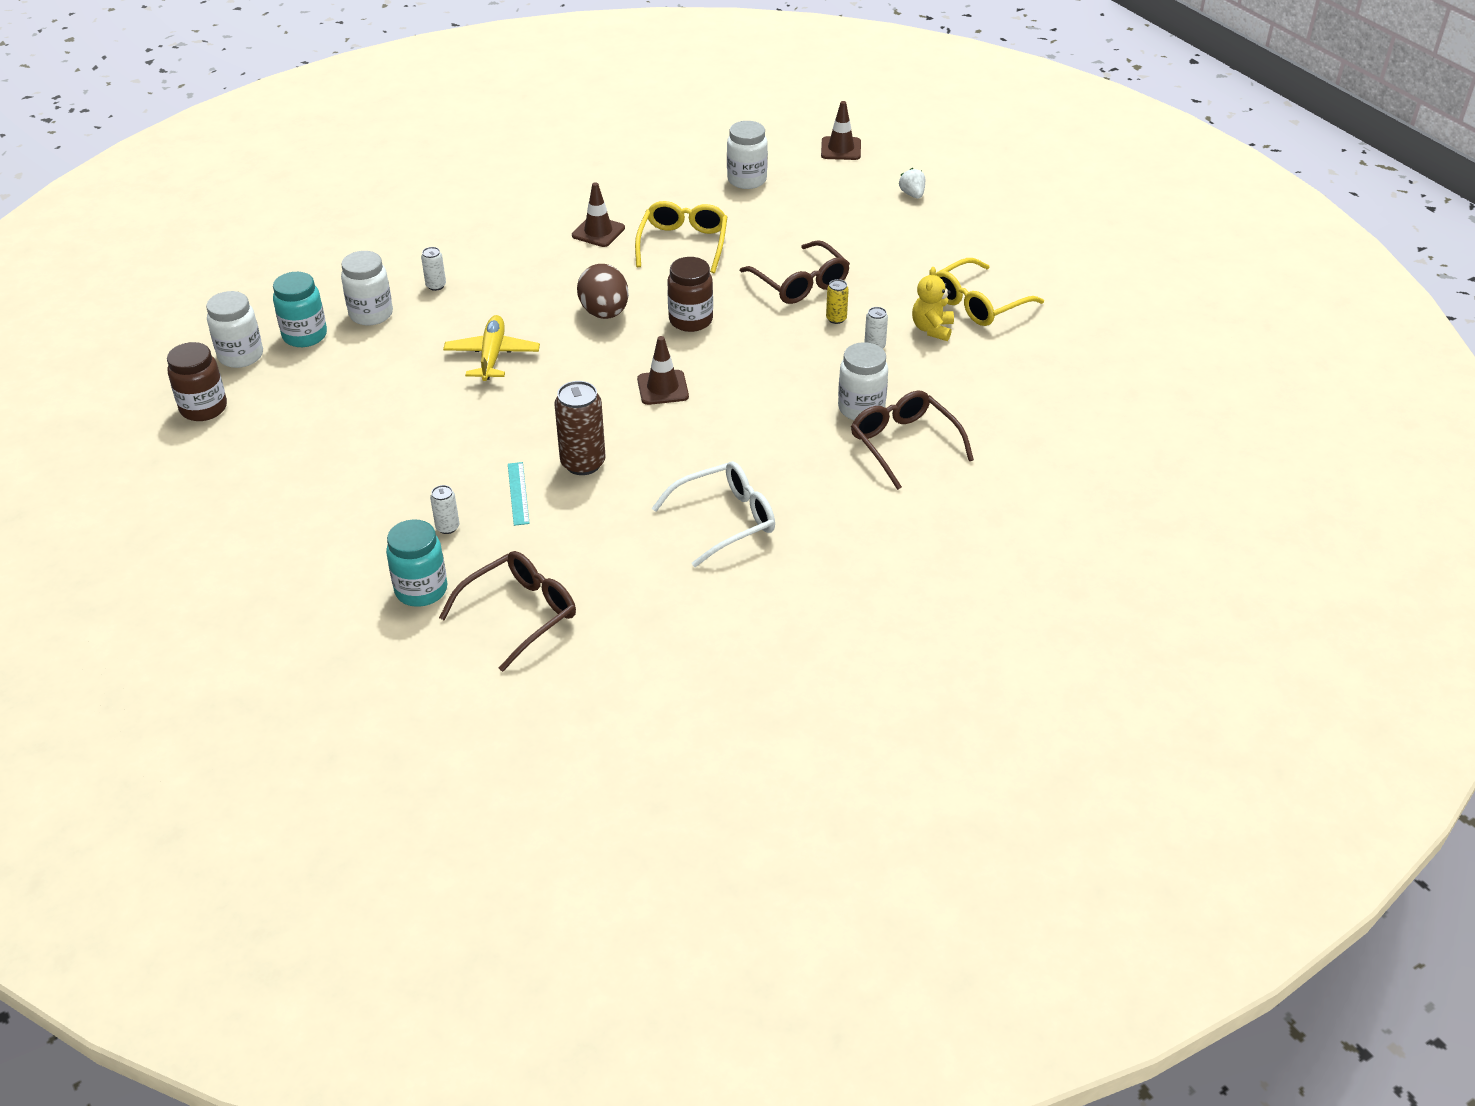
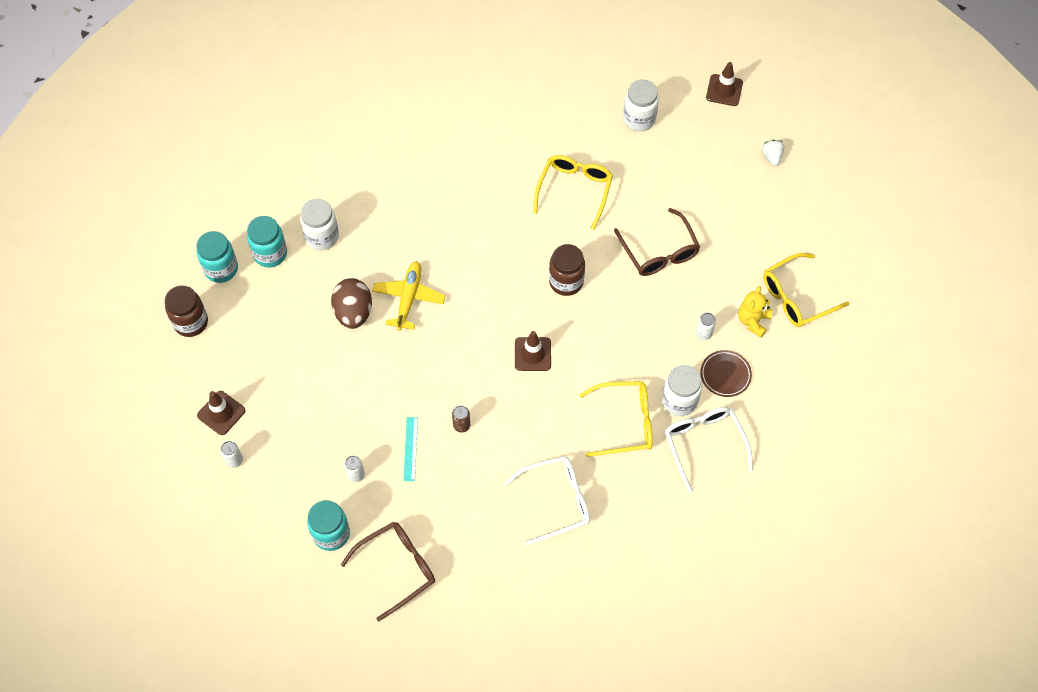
camera: 10 degrees right, 20 degrees up
white jar [206,291,263,368] -> turquoise jar [196,231,238,283]
white can [421,247,446,291] -> white can moved to [220,441,243,468]
brown can [554,381,606,475] -> brown can [452,405,470,433], size x0.51
brown traffic cone [572,182,625,247] -> brown traffic cone moved to [197,391,246,435]
brown egg [577,264,629,319] -> brown egg moved to [331,278,372,329]
yellow can [826,279,849,324] -> none
brown glasses [851,390,974,490] -> white glasses [665,407,753,493]
none -> yellow glasses [579,381,653,457]
none -> brown plate [700,350,752,397]

